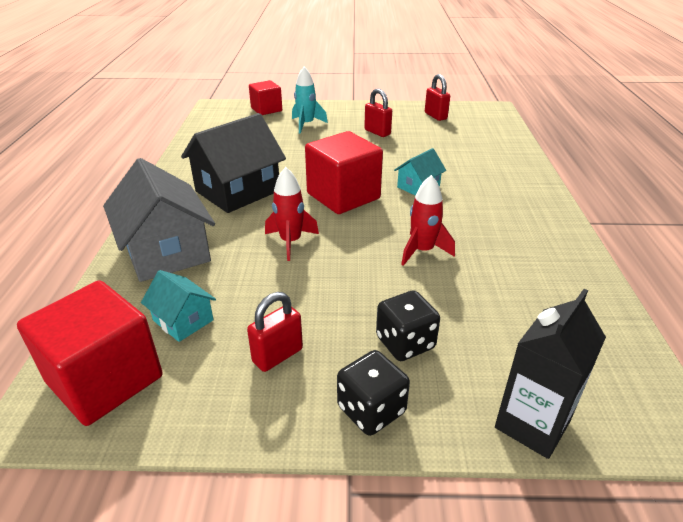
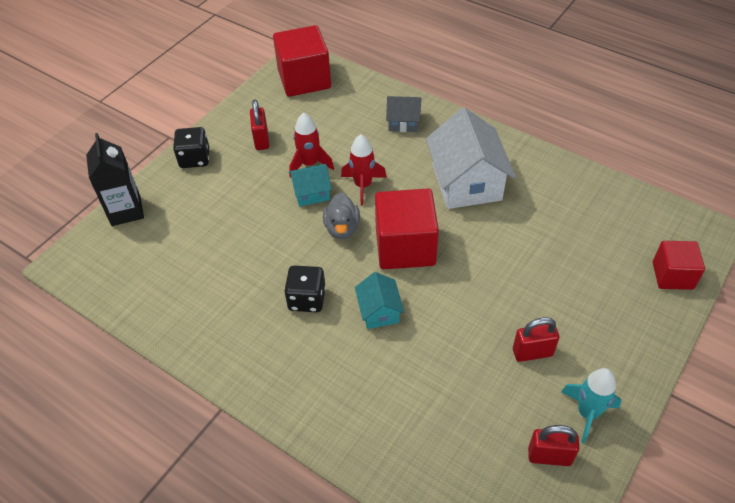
camera: 125 degrees right, 15 degrees up
grey house [103,158,215,282] -> grey house [386,96,421,132], size x0.51
turquoise house [141,270,216,342] -> turquoise house moved to [289,164,332,207]
black house [181,113,286,213] -> white house [426,108,516,209]
turquoise rocket [292,66,328,134] -> turquoise rocket moved to [561,368,621,443]
black dice [376,290,440,361] -> black dice moved to [284,265,326,312]
red rocket [401,175,455,266] -> red rocket moved to [289,113,334,177]
none -> grey duck [323,192,360,239]

